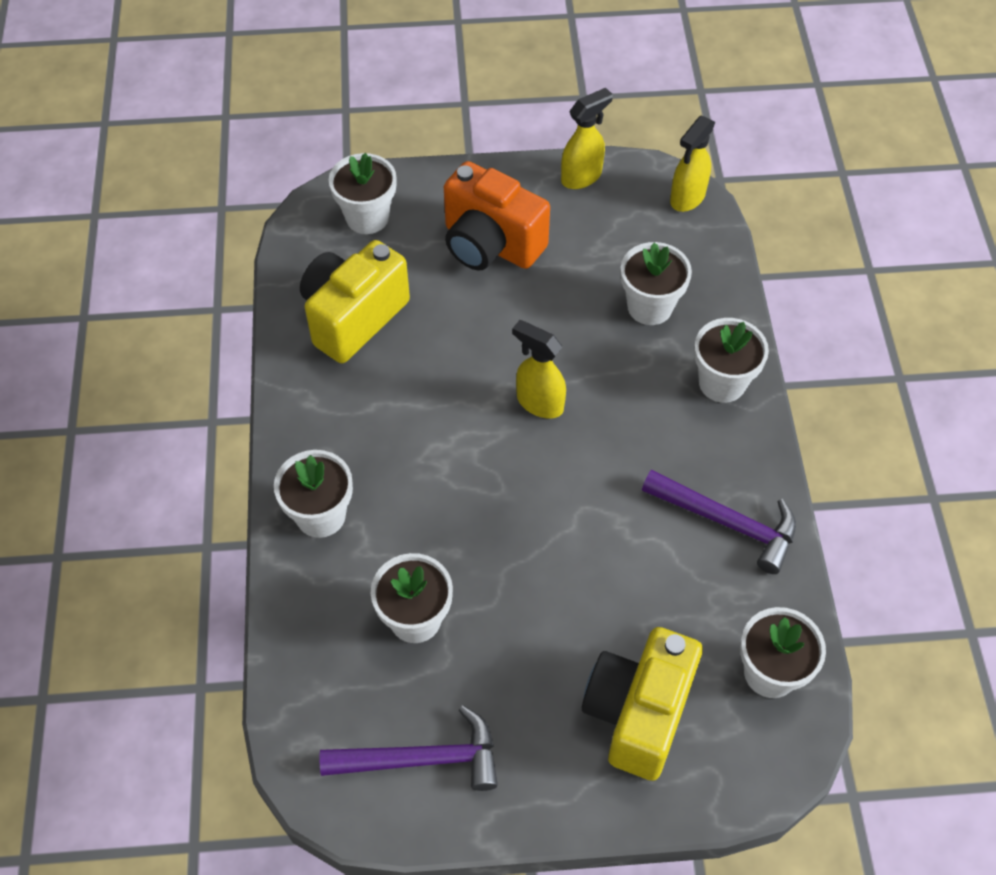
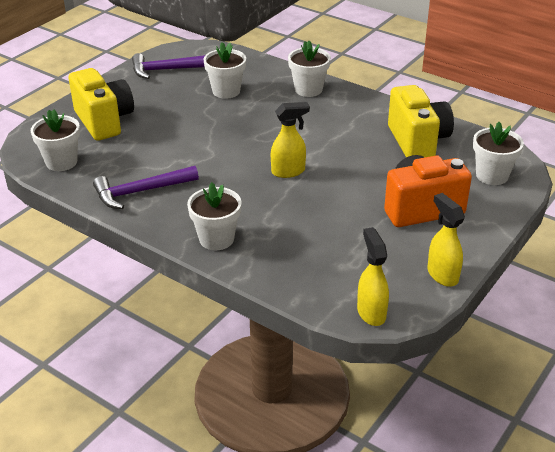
camera: 130 degrees right, 20 degrees down
purple hammer [320,705,498,791] -> purple hammer turned 45 degrees clockwise [132,53,205,79]
yellow spray bottle [561,88,613,189] -> yellow spray bottle turned 150 degrees clockwise [428,193,465,287]
white flower pot [621,242,692,325] -> none

